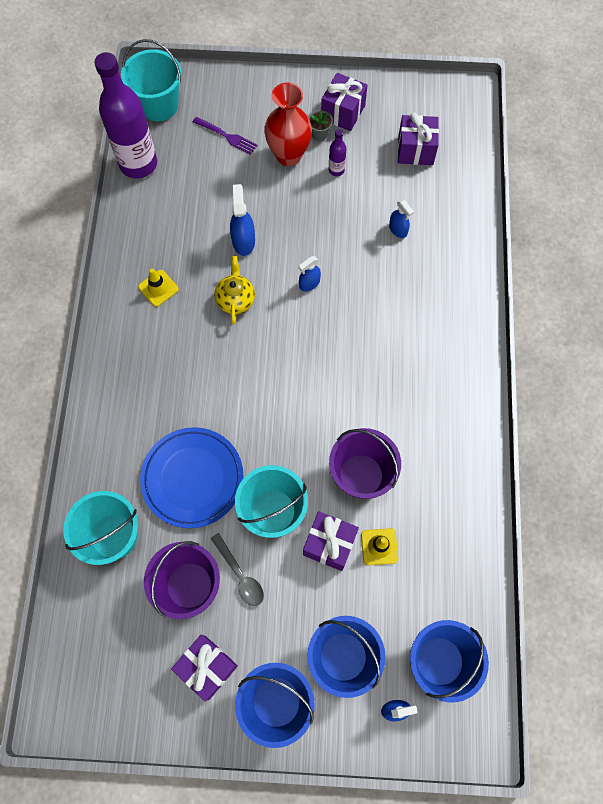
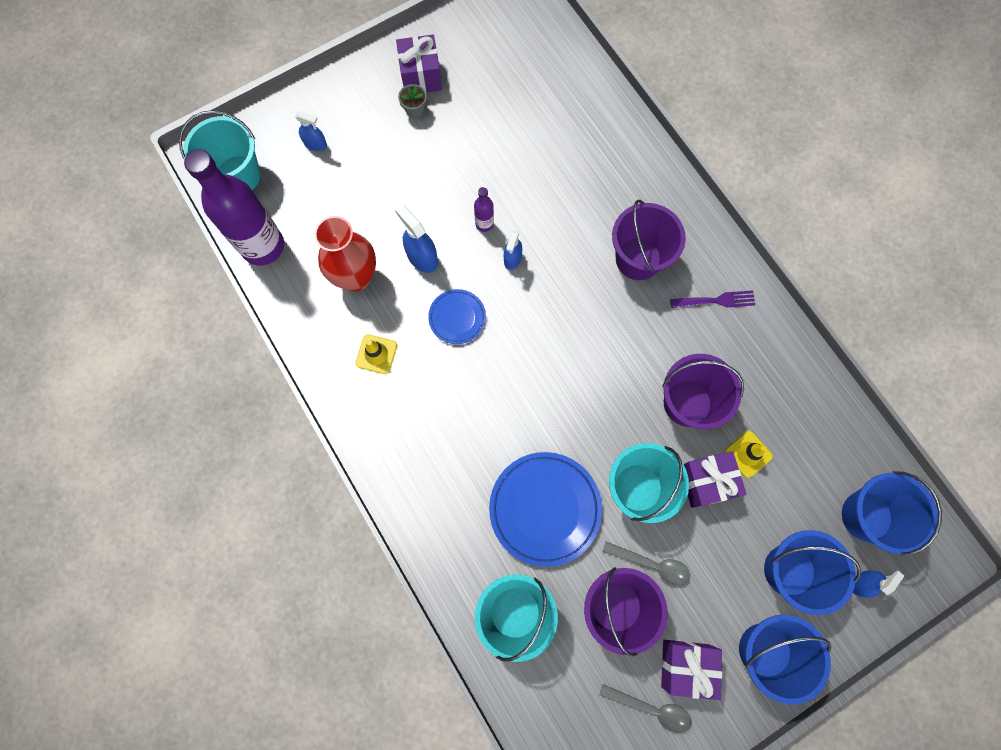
camera: 35 degrees left, 5 degrees up
purple fork [193,117,258,155] -> purple fork moved to [670,290,755,308]
yellow teapot [214,256,255,324] -> blue plate [428,289,486,344]
red vase [264,82,312,166] -> red vase moved to [314,216,376,291]
purple bottle [329,129,346,176] -> purple bottle moved to [474,187,494,232]
blue spray bottle [389,199,414,238] -> blue spray bottle moved to [295,111,327,151]
purple gift [398,112,439,165] -> none
none -> grey spoon [599,684,692,733]
none -> purple bucket [612,200,686,280]

